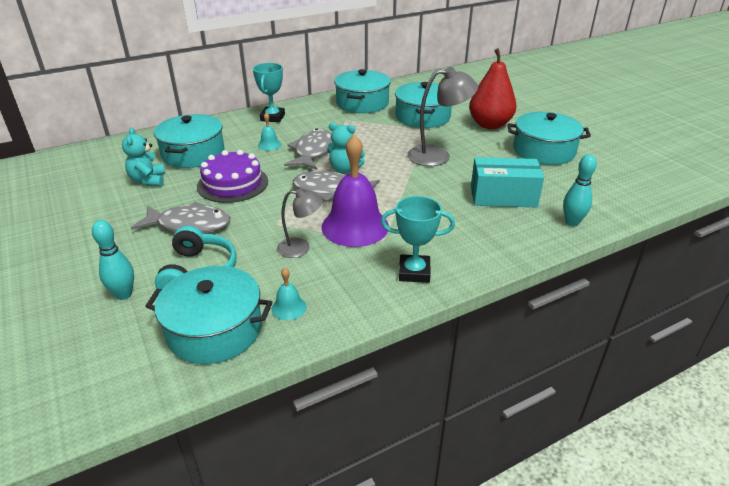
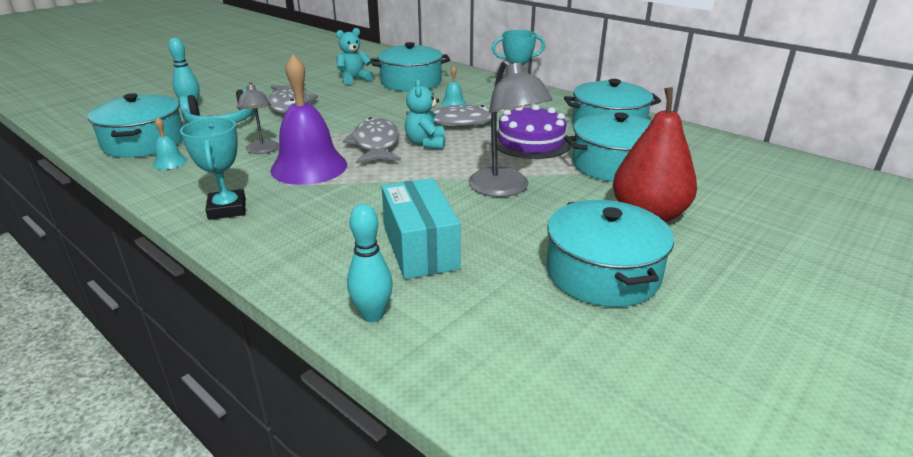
camera: 70 degrees right, 5 degrees down
purple cake [197,150,268,203] -> purple cake moved to [497,104,572,159]

